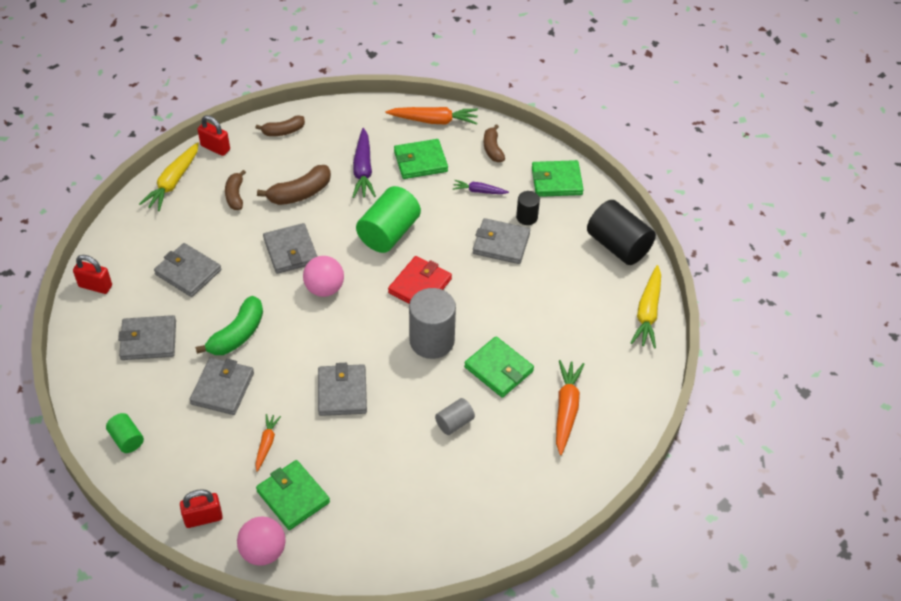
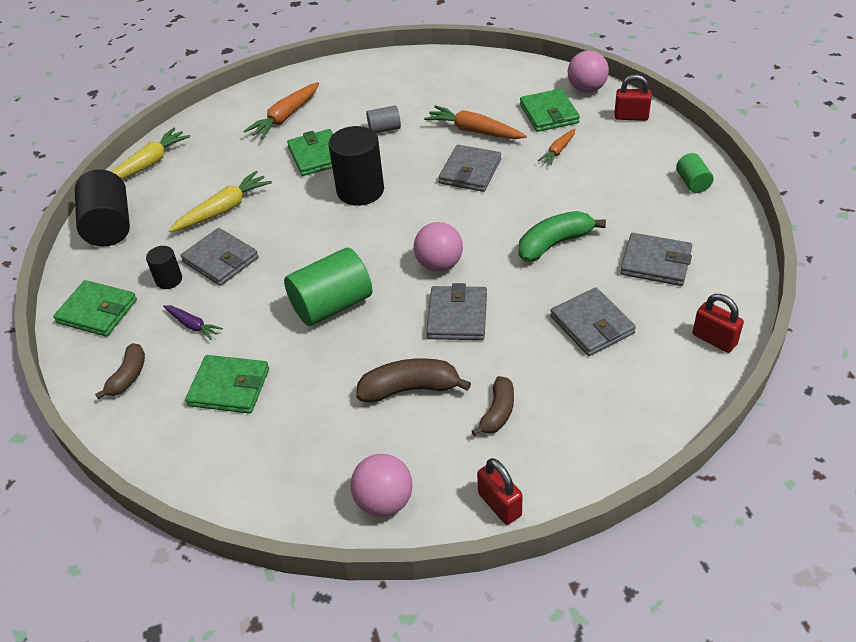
camera: 150 degrees left, 5 degrees down
yellow carrot [139,142,199,211] -> yellow carrot moved to [169,171,272,232]
grey wallet [189,357,254,415] -> none
brown banana [255,115,305,136] -> pink ball [350,454,412,517]
purple carrot [352,128,376,198] -> none
orange carrot [385,107,478,125] -> orange carrot moved to [424,105,527,139]
red wallet [388,256,452,304] -> none
grey cylinder [409,288,456,359] -> black cylinder [328,126,384,206]

